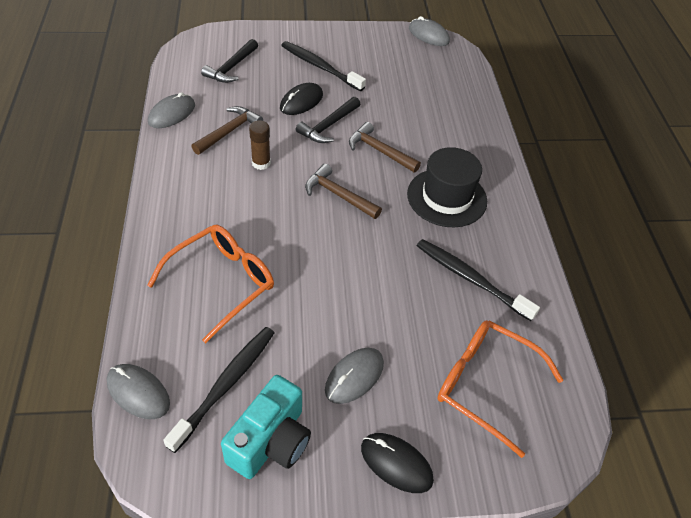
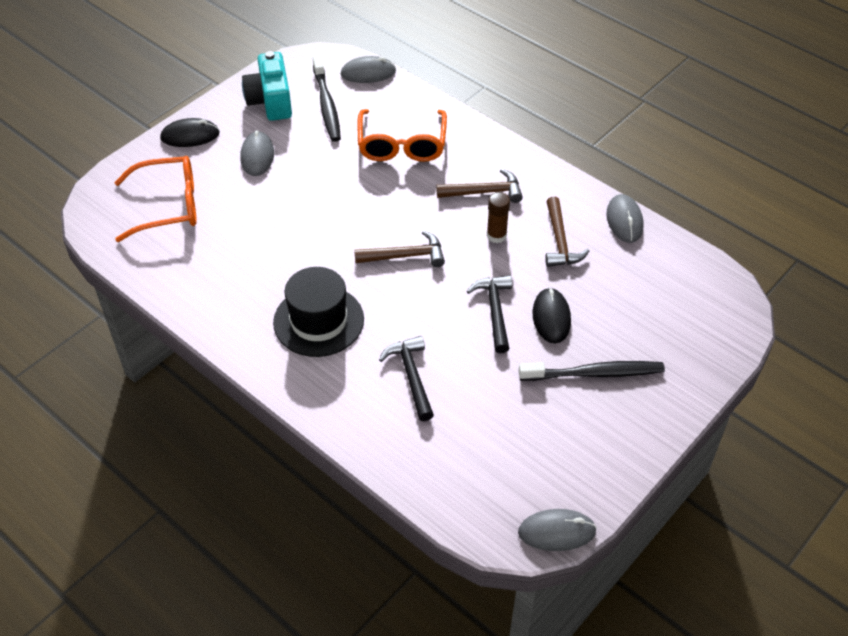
camera: 140 degrees right, 0 degrees up
black hammer [201,39,258,83] -> black hammer moved to [379,336,434,421]
brown hammer [349,122,421,173] -> brown hammer moved to [436,169,523,203]
black toothbrush [417,239,540,321] -> none

